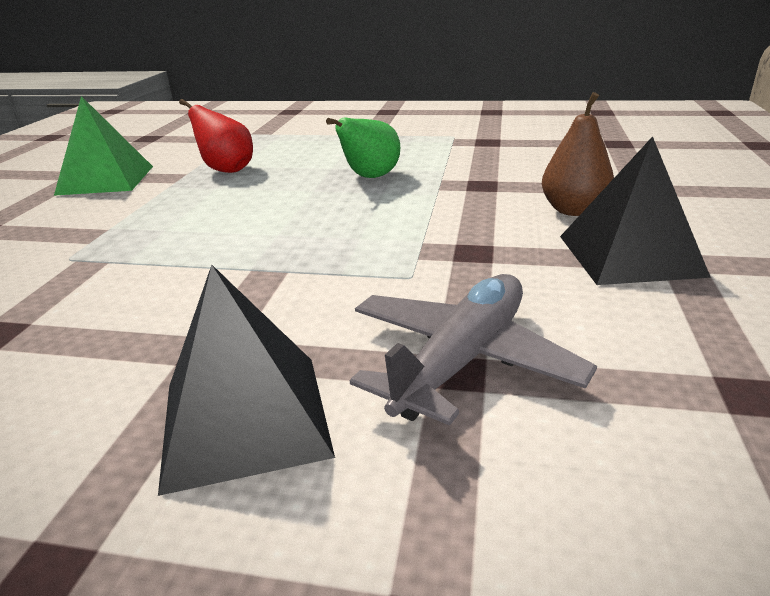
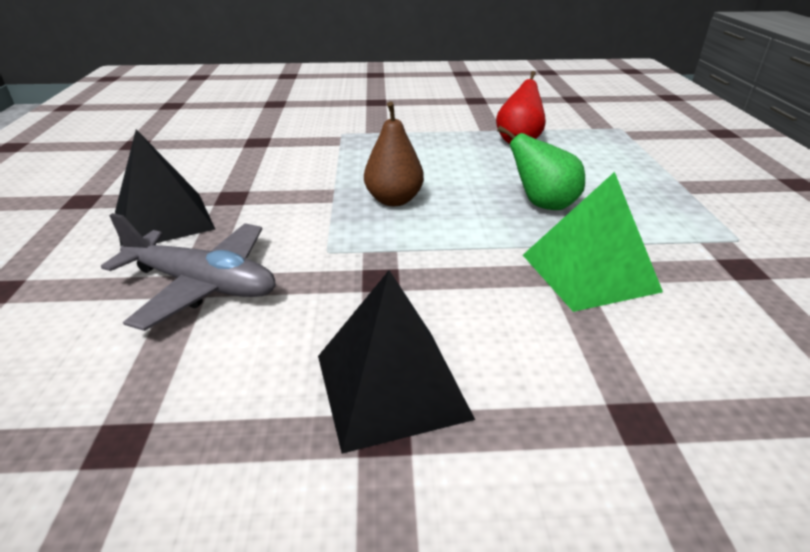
camera: 75 degrees right, 5 degrees up
green pyramid [54,96,153,196] -> green pyramid moved to [523,172,663,312]
brown pear [542,92,614,216] -> brown pear moved to [364,101,424,206]

